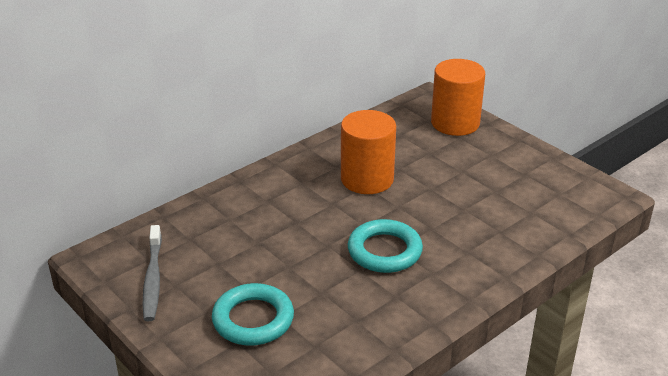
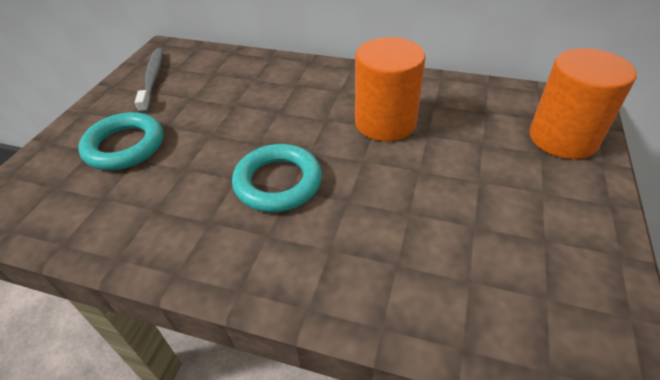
camera: 60 degrees right, 10 degrees up
grey toothbrush [143,225,162,321] -> grey toothbrush turned 120 degrees clockwise [135,48,163,113]

